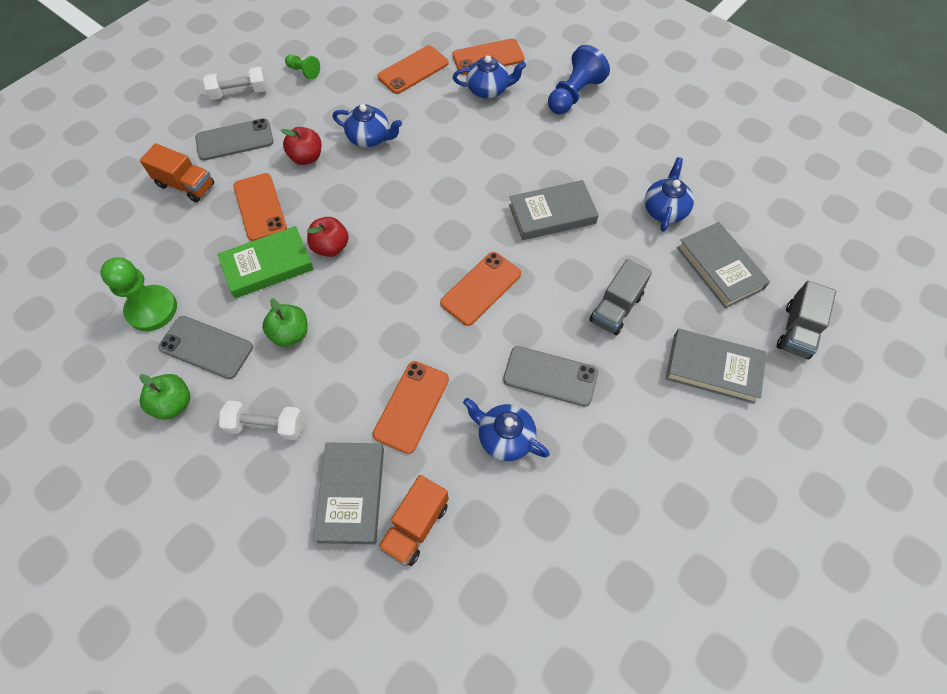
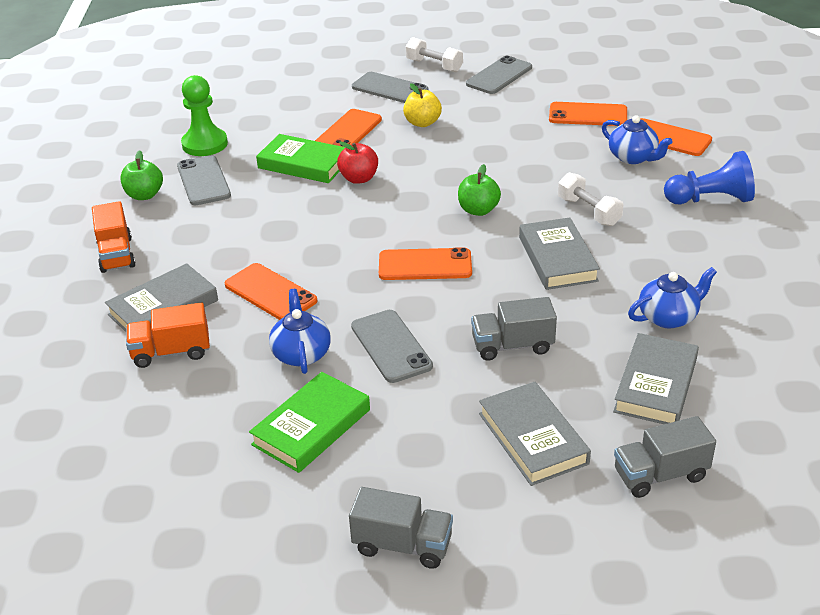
camera: 50 degrees right, 25 degrees down
orange truck [140,143,214,203] -> orange truck moved to [92,201,136,273]
white dumbbell [219,401,304,440] -> white dumbbell moved to [558,172,623,226]
green apple [262,298,308,347] -> green apple moved to [458,164,501,216]
red apple [281,127,321,165] -> yellow apple [403,83,442,127]
green pawn [285,54,320,80] -> grey phone [466,56,532,94]
blue teapot [332,104,402,147] -> none
orange phone [373,361,449,454] -> orange phone turned 60 degrees clockwise [224,263,317,320]
grey book [509,180,599,240] -> grey book turned 45 degrees clockwise [519,217,600,290]
none -> green book [249,372,370,473]
none -> grey truck [349,487,453,569]

